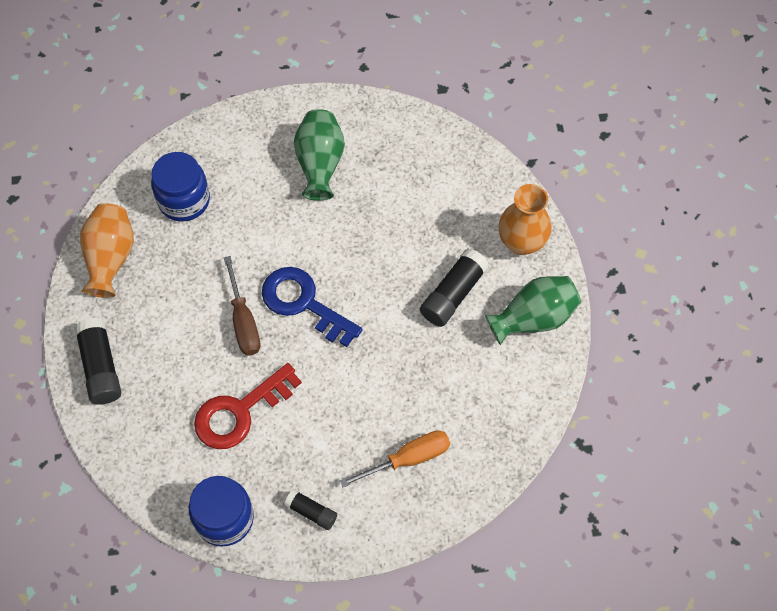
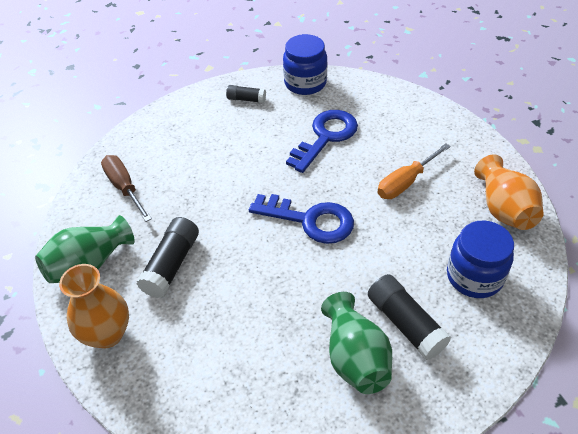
camera: 165 degrees right, 15 degrees down
black glue stick [74,318,121,405] -> black glue stick moved to [368,274,451,360]
red key [194,363,302,449] -> blue key [286,110,358,173]
brown screwdriver [224,256,260,356] -> brown screwdriver moved to [101,155,152,222]
orange screwdriver [340,430,450,488] -> orange screwdriver moved to [377,143,451,199]

